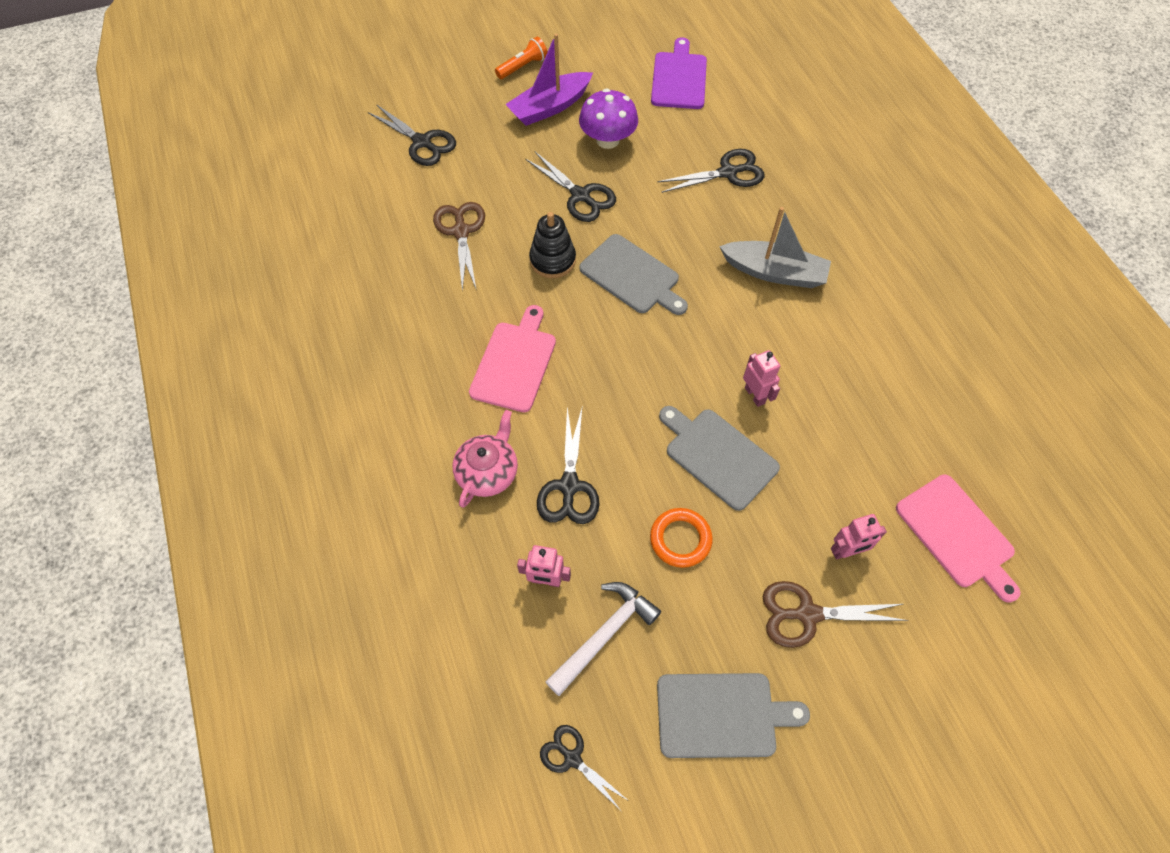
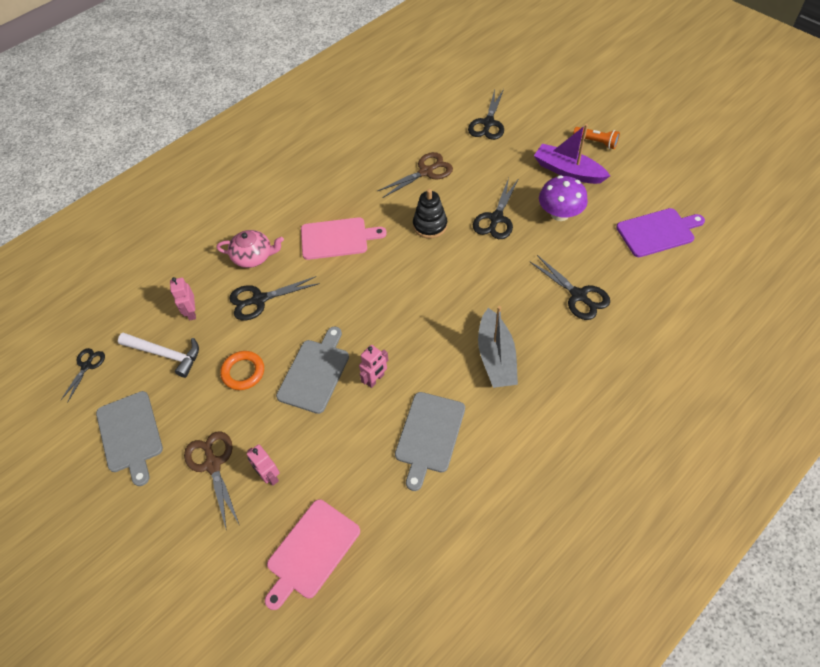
camera: 70 degrees right, 5 degrees down
grey cutting board [579,234,688,315] -> grey cutting board moved to [395,392,465,491]

